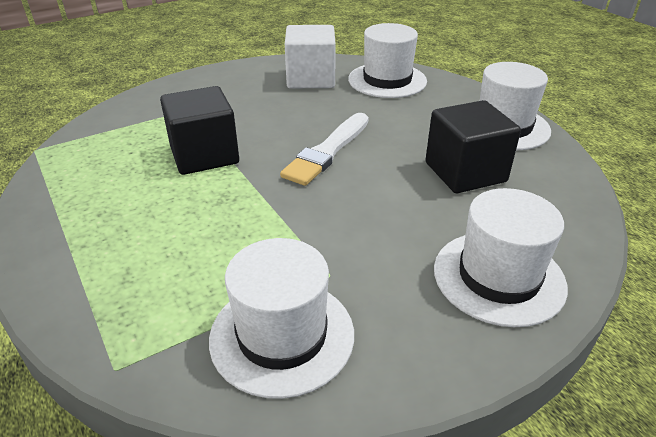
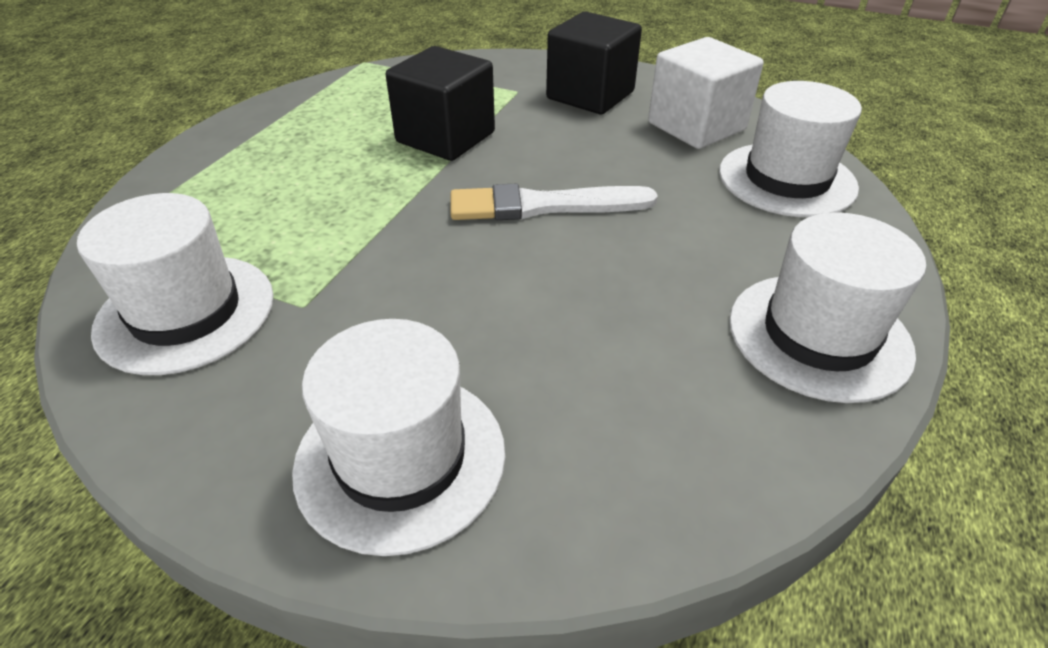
camera: 55 degrees right, 5 degrees up
black cube [425,100,521,193] -> black cube moved to [546,12,642,114]

